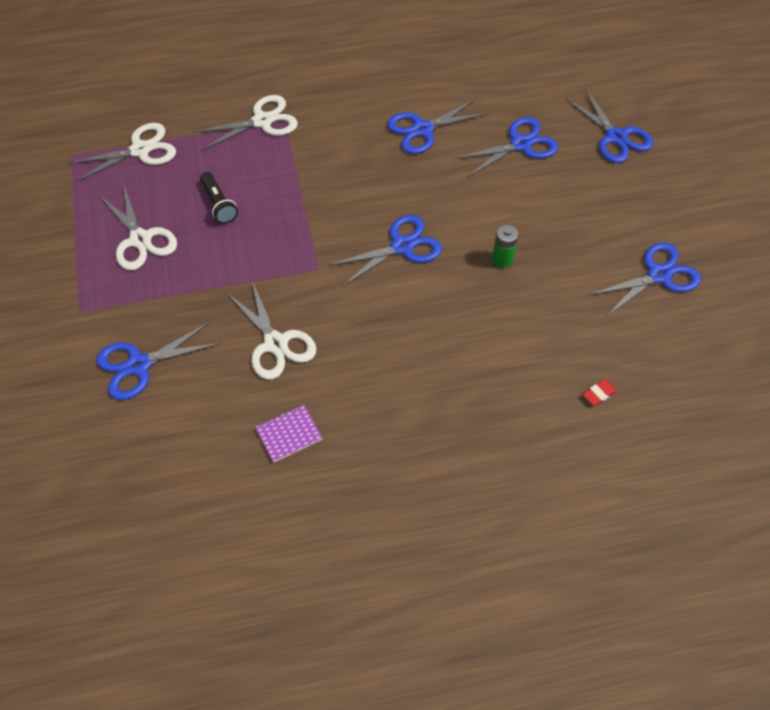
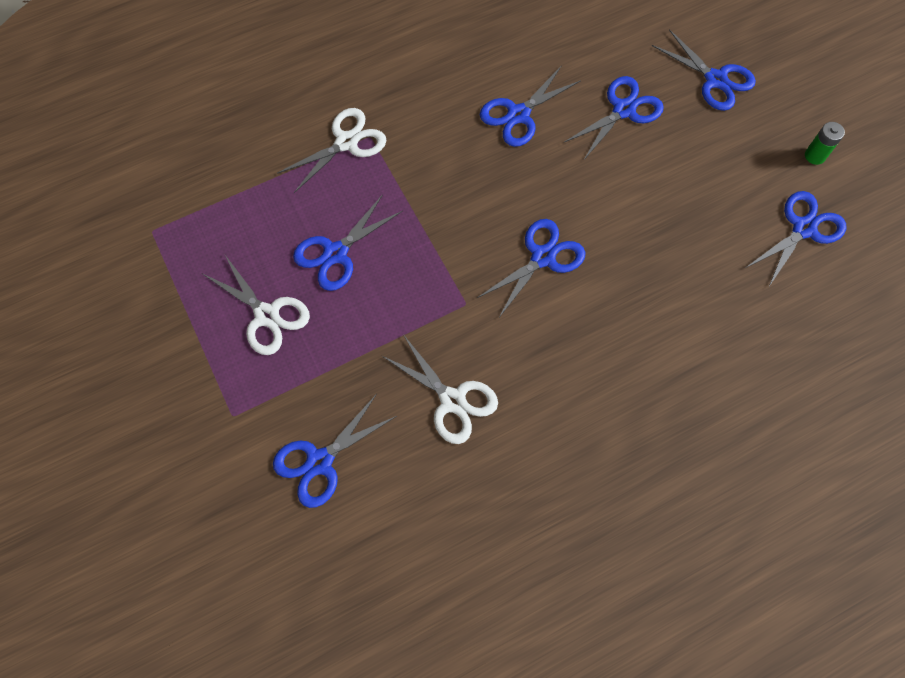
camera: 15 degrees left, 10 degrees up
white scissors [68,123,176,182] -> none
black flashlight [200,172,238,224] -> blue scissors [293,194,403,291]
purple notebook [255,405,322,463] -> none
green battery [492,225,519,268] -> green battery moved to [805,122,845,165]
red eraser [583,379,617,406] -> none

